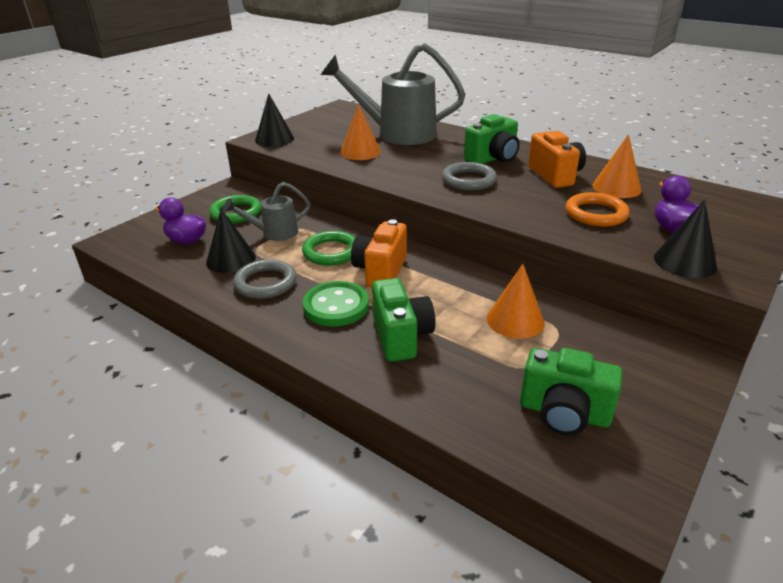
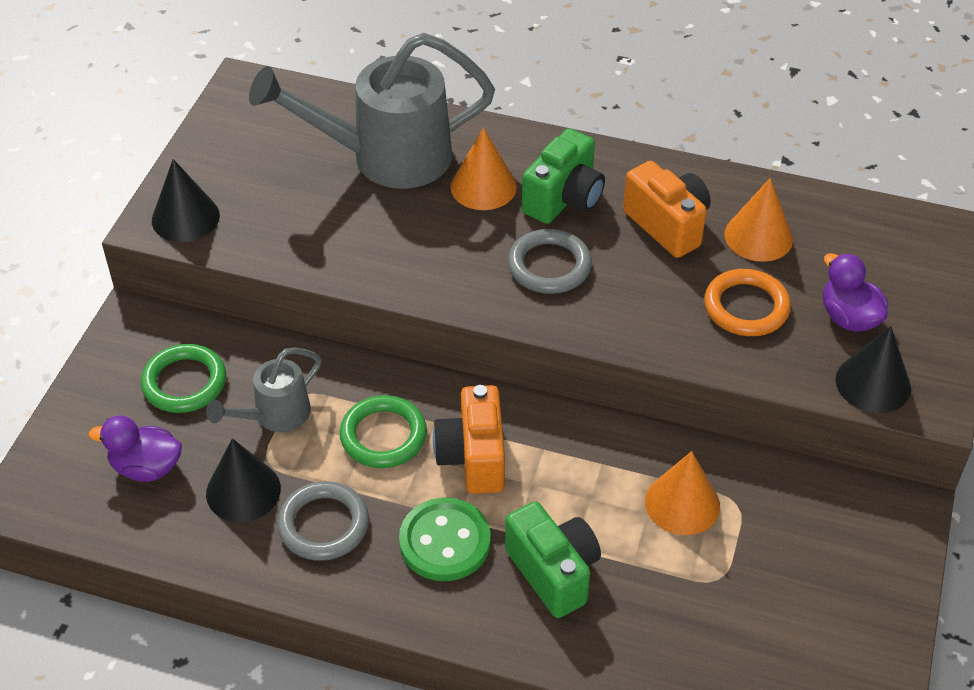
camera: 20 degrees left, 15 degrees up
orange cone [340,104,381,160] -> orange cone moved to [450,128,517,210]
green camera [520,348,623,435] -> none

